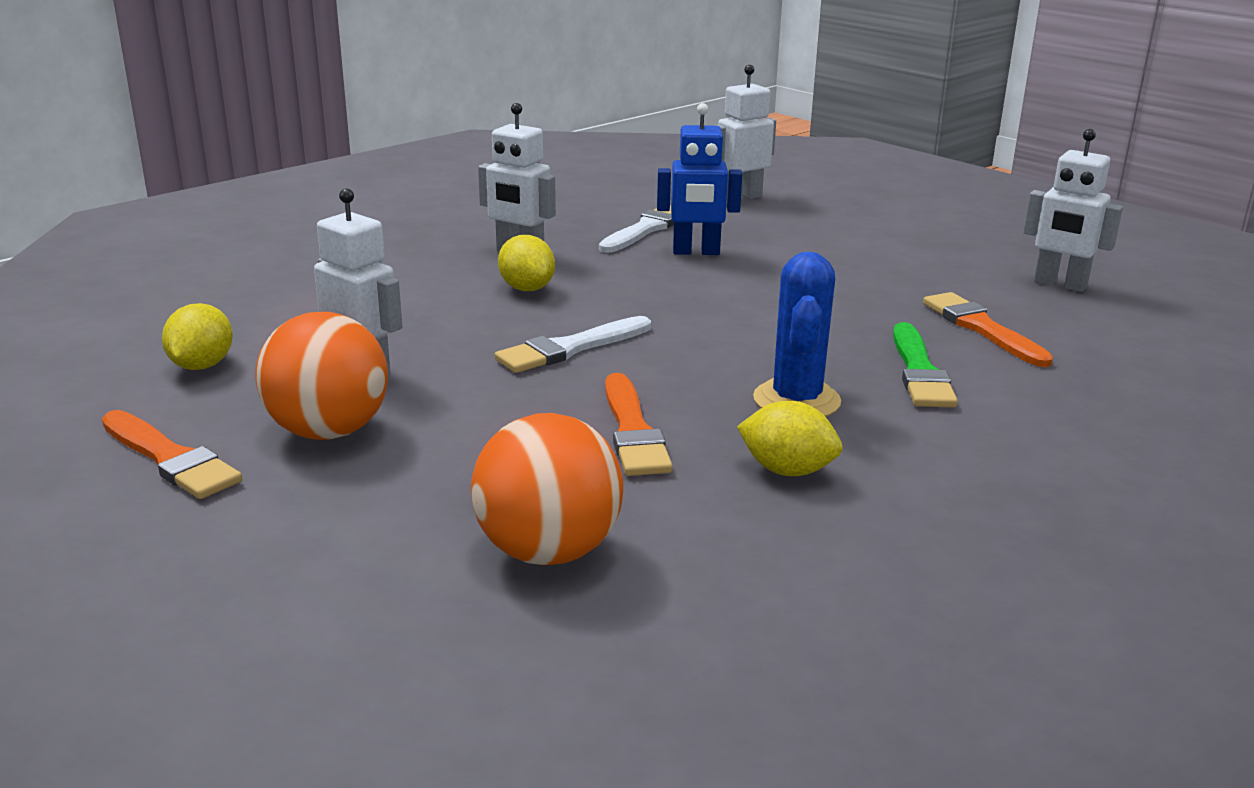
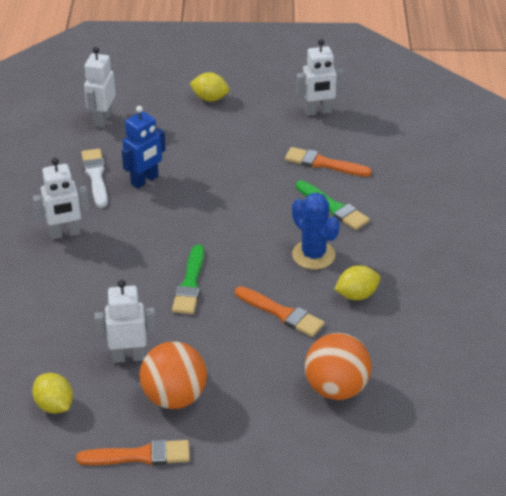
camera: 45 degrees left, 15 degrees up
white brush [494,316,651,373] -> green brush [172,245,204,314]
yellow lemon [498,235,555,291] -> yellow lemon moved to [189,72,229,102]

